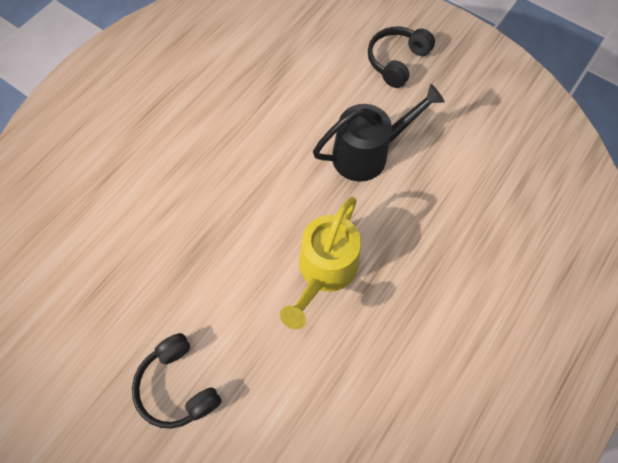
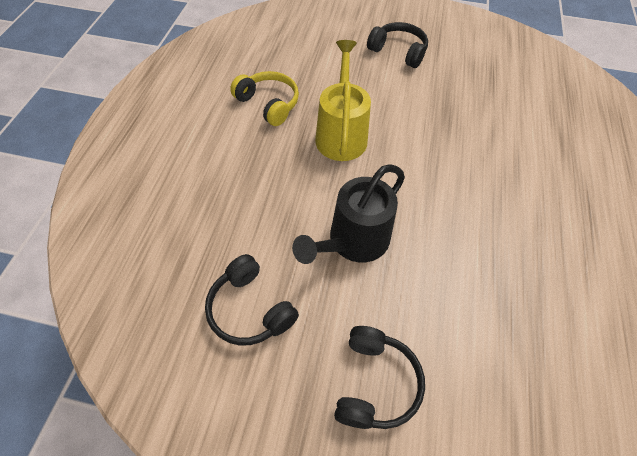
camera: 155 degrees right, 10 degrees down
none -> black headphones [205,254,299,346]
none -> yellow headphones [230,71,299,126]

